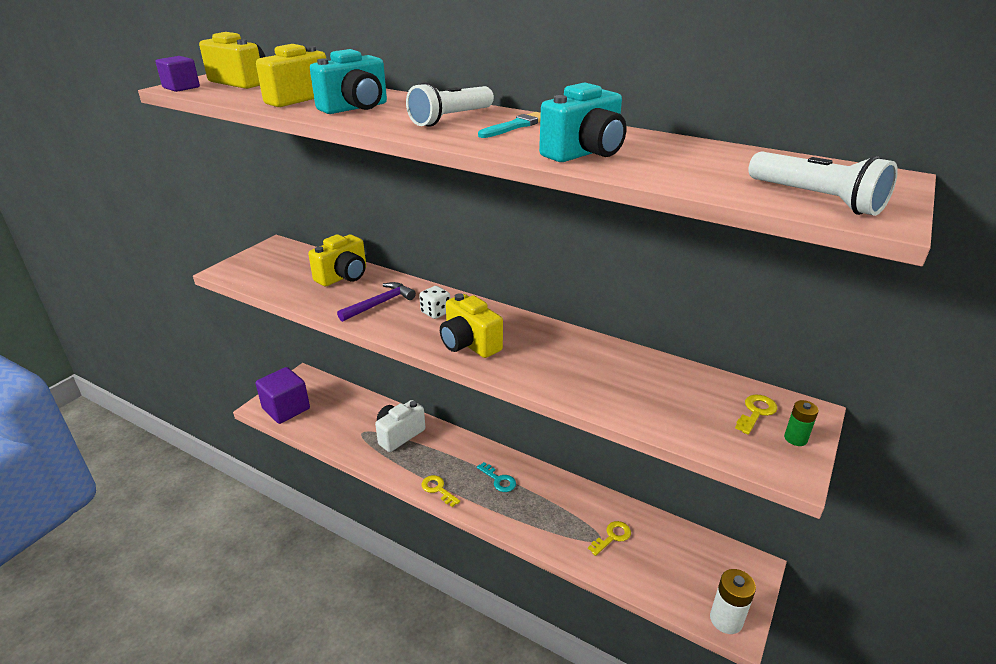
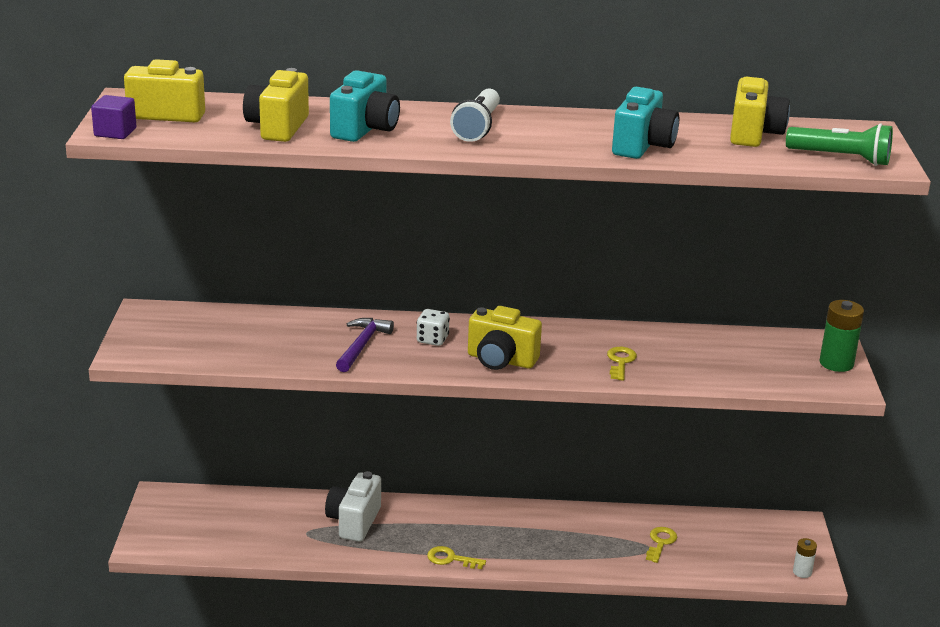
camera: 30 degrees left, 5 degrees down
purple cube [255,367,310,424] -> none
yellow camera [308,234,366,286] -> yellow camera moved to [730,77,790,147]
turquoise key [477,462,516,492] -> none
turquoise brush [478,112,541,138] -> none
white battery [710,569,756,634] -> white battery [793,538,817,578], size x0.58
yellow key [735,395,777,435] -> yellow key moved to [607,347,637,381]
white flashlight [748,151,898,216] -> green flashlight [786,123,893,166]
green battery [784,400,819,446] -> green battery [819,300,864,372], size x1.71

